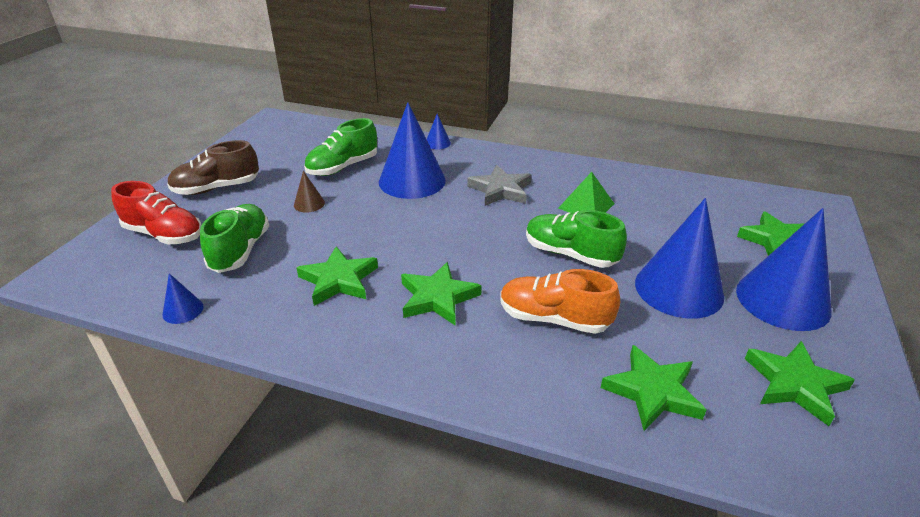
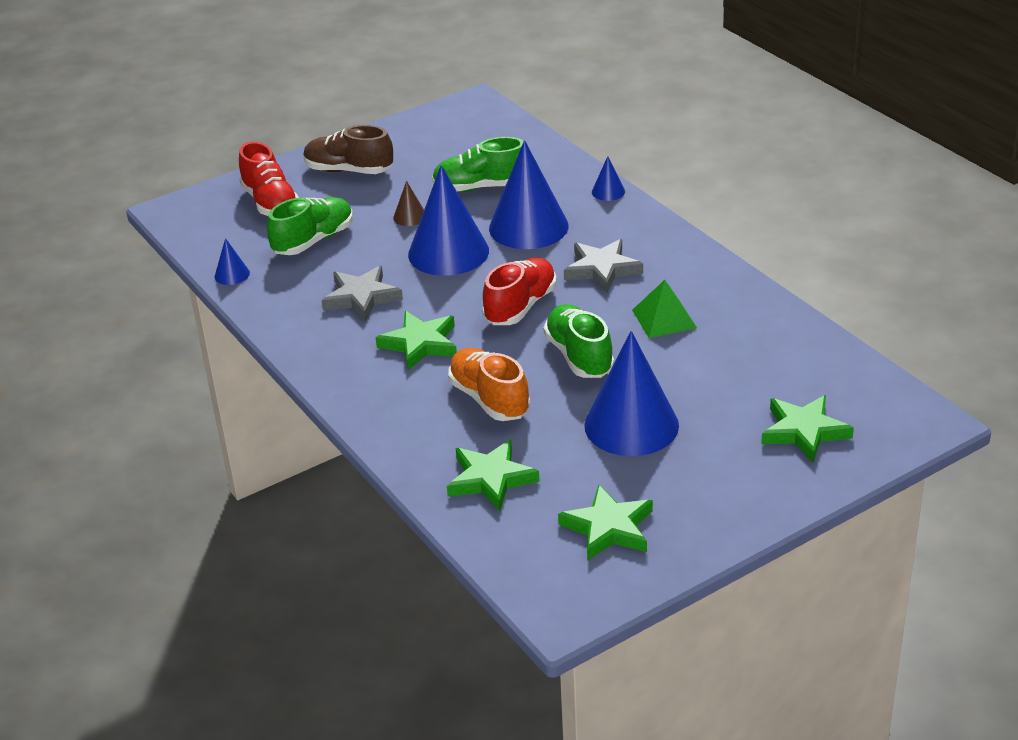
camera: 40 degrees right, 0 degrees up
green star [297,246,378,306] -> grey star [321,266,403,322]
blue cone [736,208,832,331] -> blue cone moved to [408,165,489,276]
none -> red shoe [482,257,556,325]

